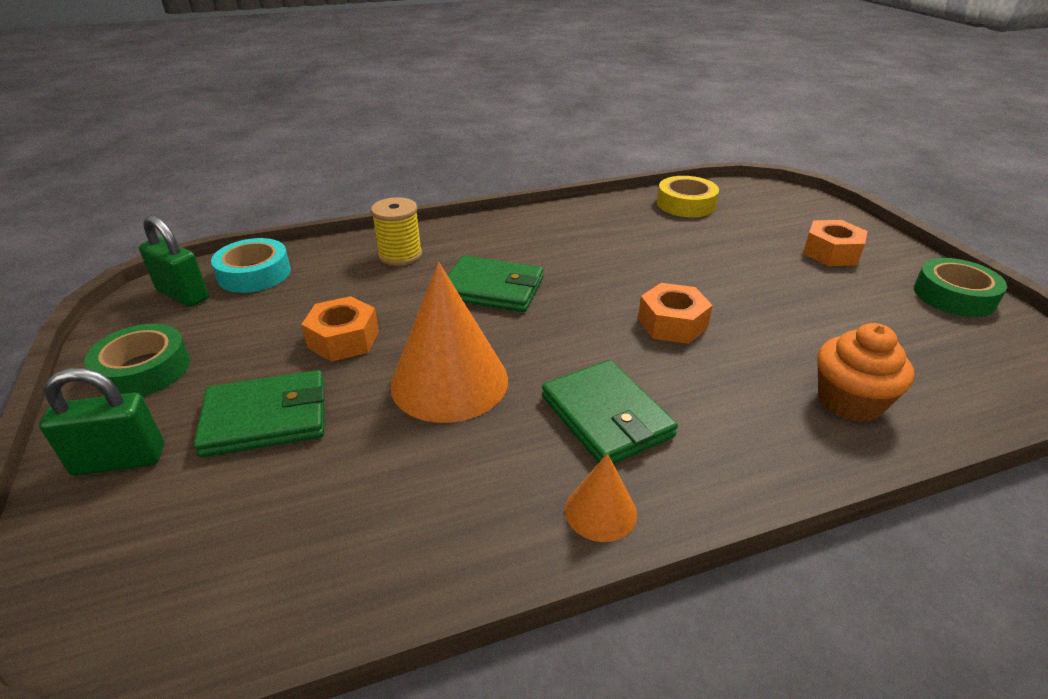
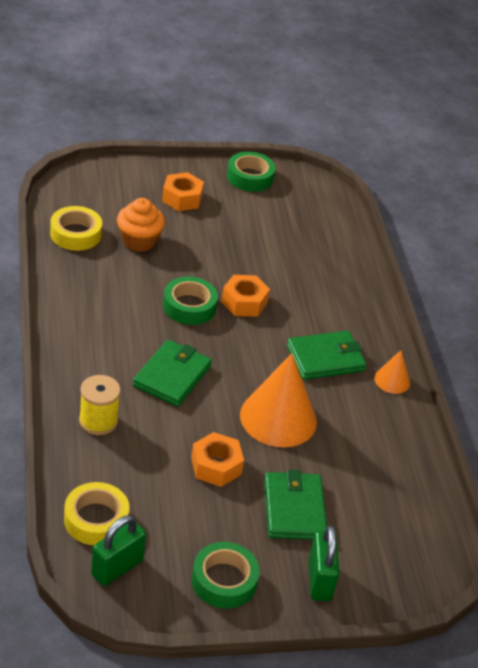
camera: 85 degrees left, 5 degrees up
turquoise tape [211,238,291,293] -> yellow tape [64,482,129,545]
orange cupcake [817,323,914,422] -> orange cupcake moved to [117,198,165,252]
none -> green tape [163,276,218,325]

